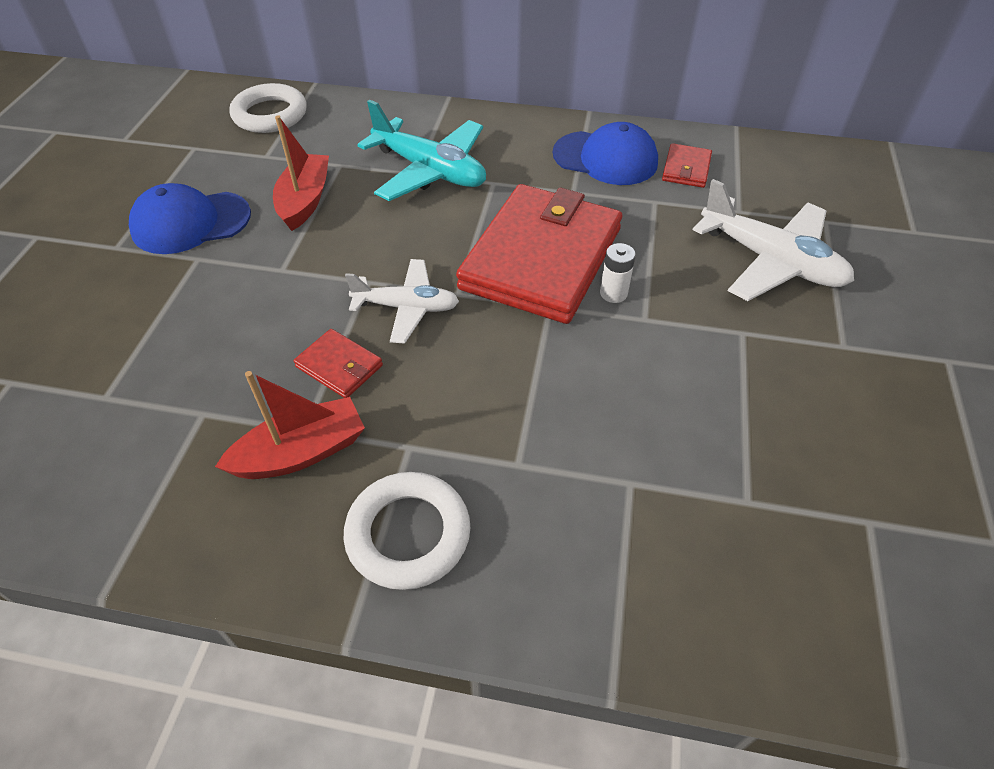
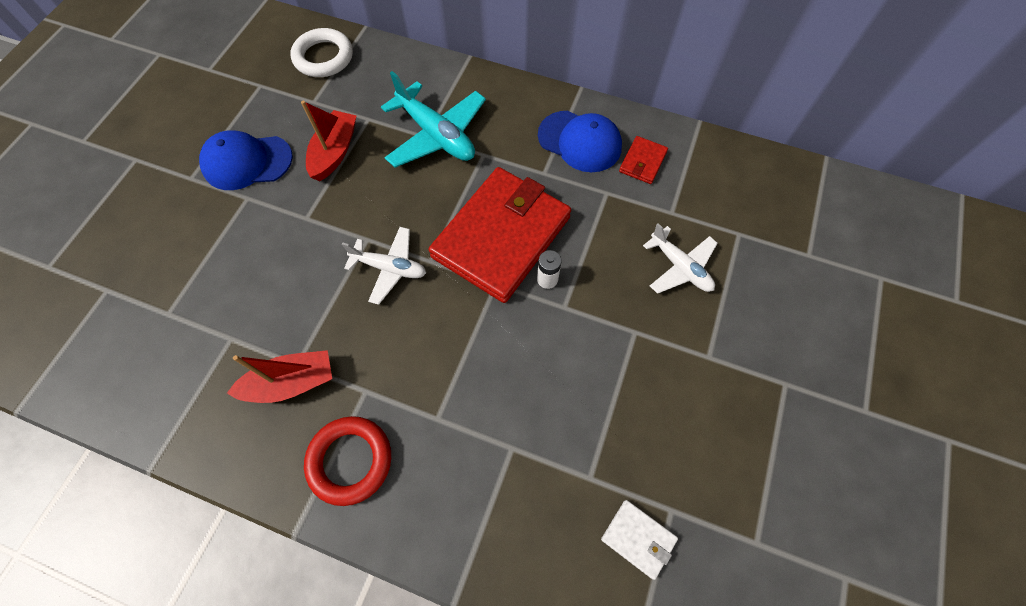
camera: 10 degrees right, 15 degrees up
red wallet [294,329,383,398] -> none
white ring [344,472,470,590] -> red ring [304,416,391,506]
white plane [692,179,854,301] -> white plane [643,223,718,294], size x0.64
none -> white wallet [601,500,678,580]

